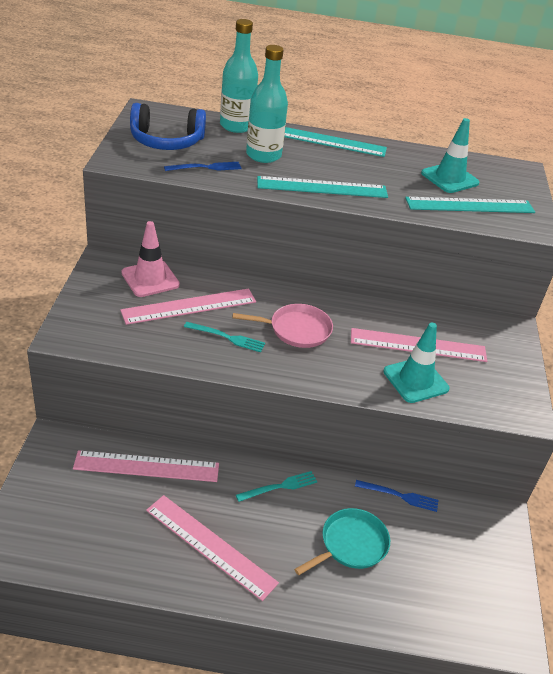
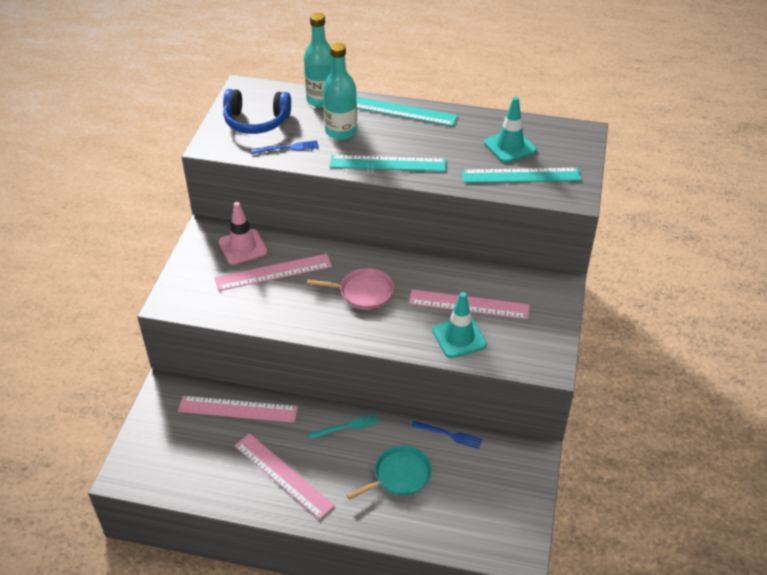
camera: 10 degrees right, 5 degrees up
turquoise fork [184,322,265,352] -> none

